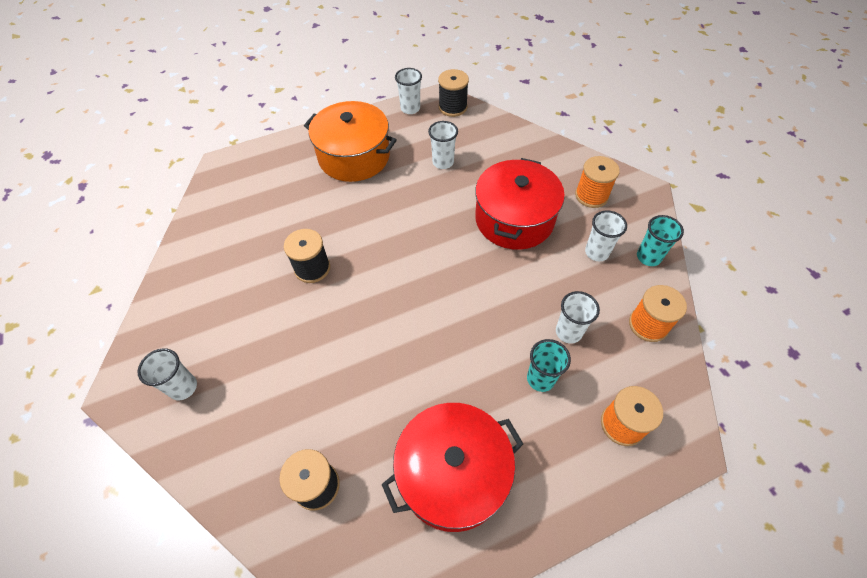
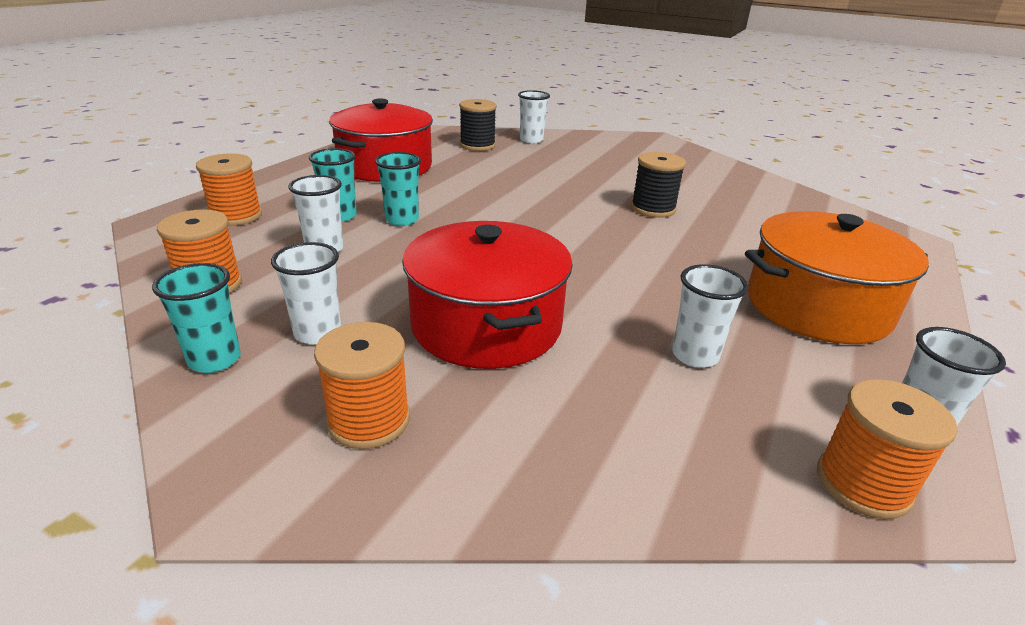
camera: 140 degrees right, 25 degrees down
white cup [137,348,197,400] -> white cup moved to [518,90,550,143]
black spool [438,69,469,117] -> orange spool [817,379,958,519]
none -> turquoise cup [375,152,421,226]

